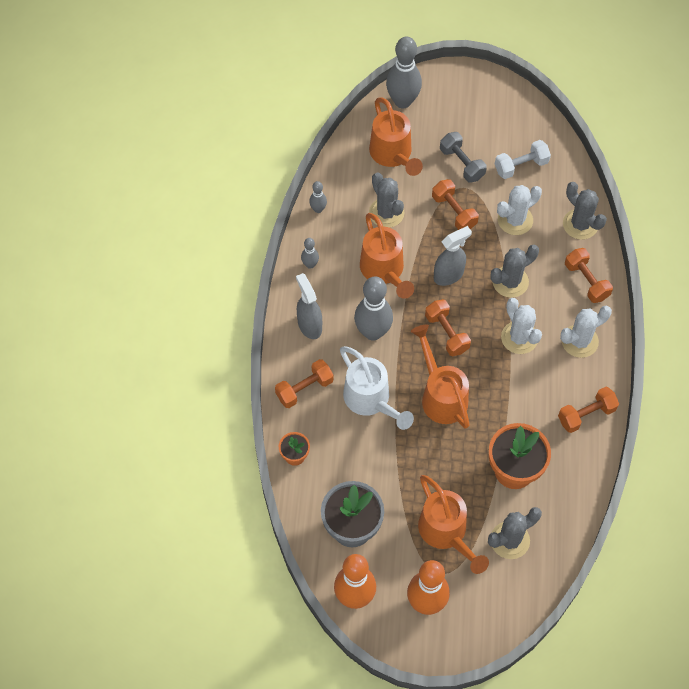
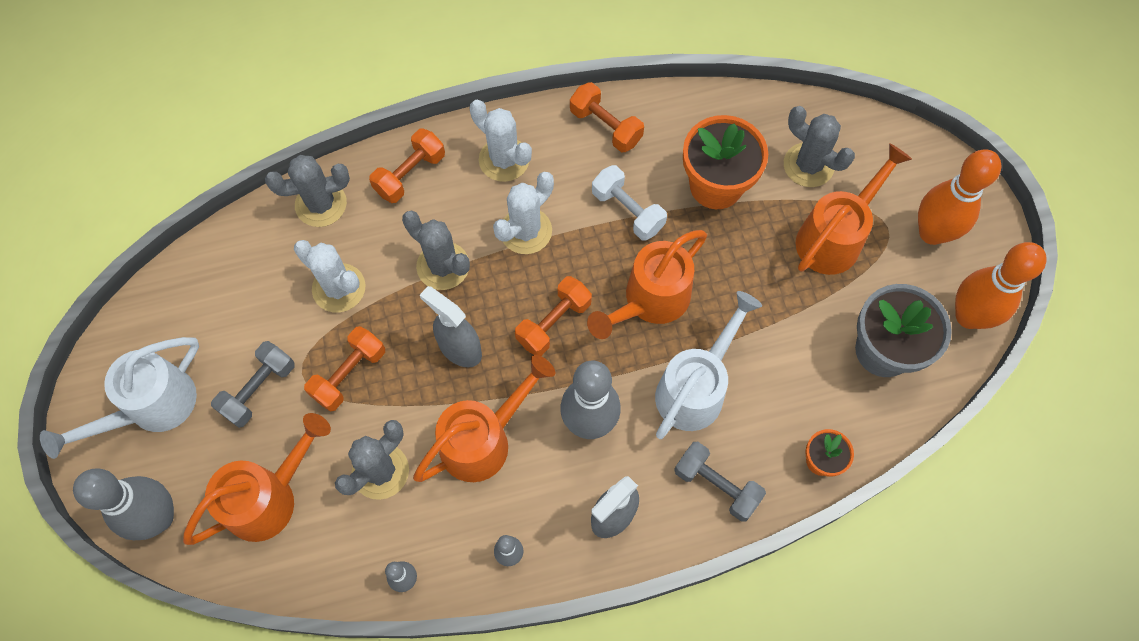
camera: 110 degrees left, 5 degrees up
orange dumbbell [275,359,334,408] -> grey dumbbell [674,442,766,522]
white dumbbell [495,140,551,179] -> white dumbbell moved to [592,165,667,241]
grey cactus [563,182,607,240] -> grey cactus turned 45 degrees clockwise [265,155,350,227]
none -> white watering can [40,337,199,459]

